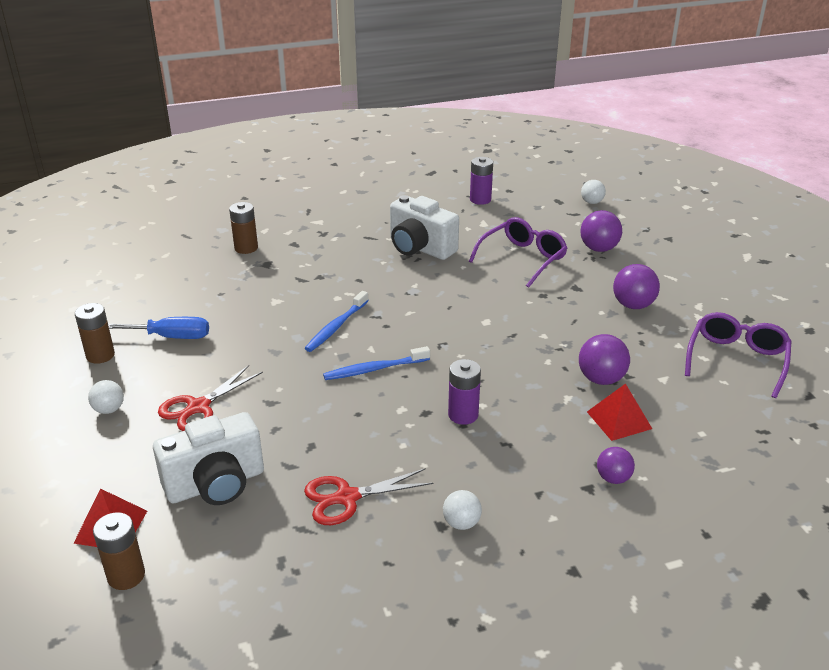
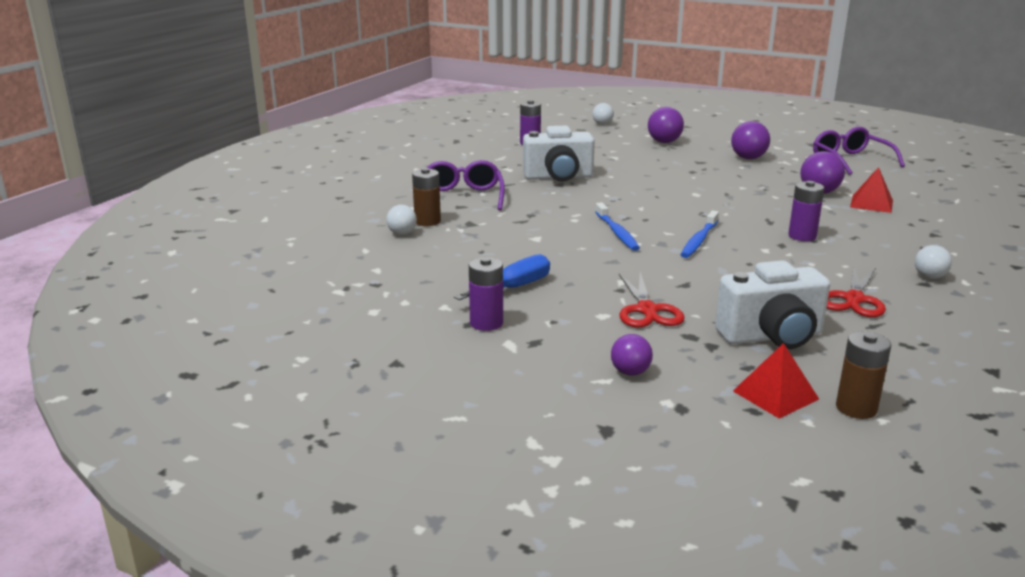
camera: 45 degrees left, 10 degrees down
brown battery [75,303,115,364] -> purple battery [469,257,503,331]
white ball [88,380,124,414] -> white ball moved to [386,205,417,235]
white camera [153,412,264,505] -> white camera turned 60 degrees clockwise [715,260,830,349]
purple glasses [469,217,567,288] -> purple glasses moved to [427,160,505,211]
purple ball [597,447,635,484] -> purple ball moved to [611,334,653,376]

